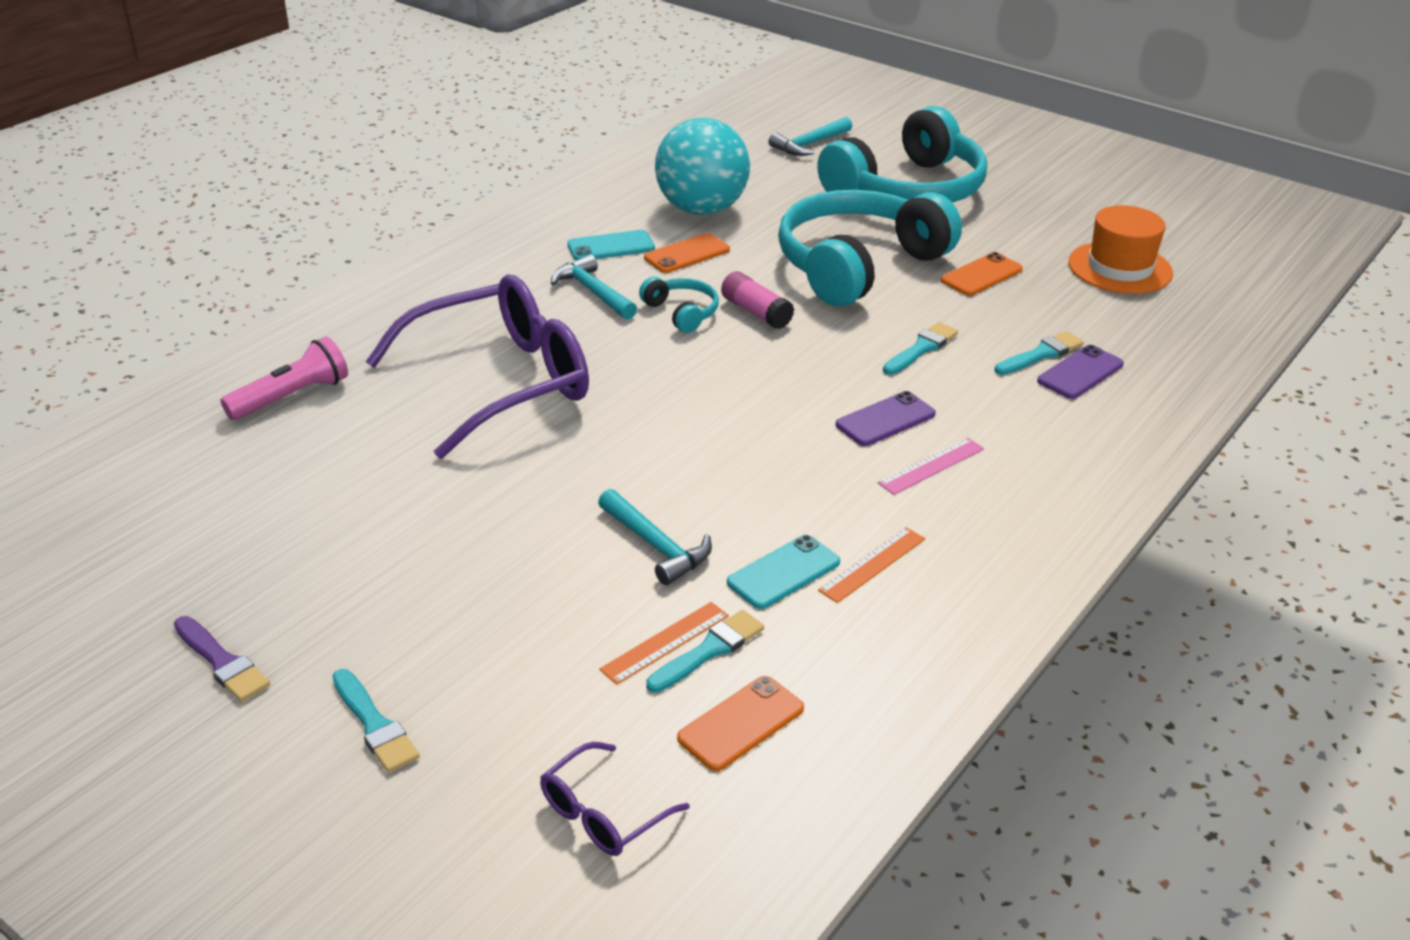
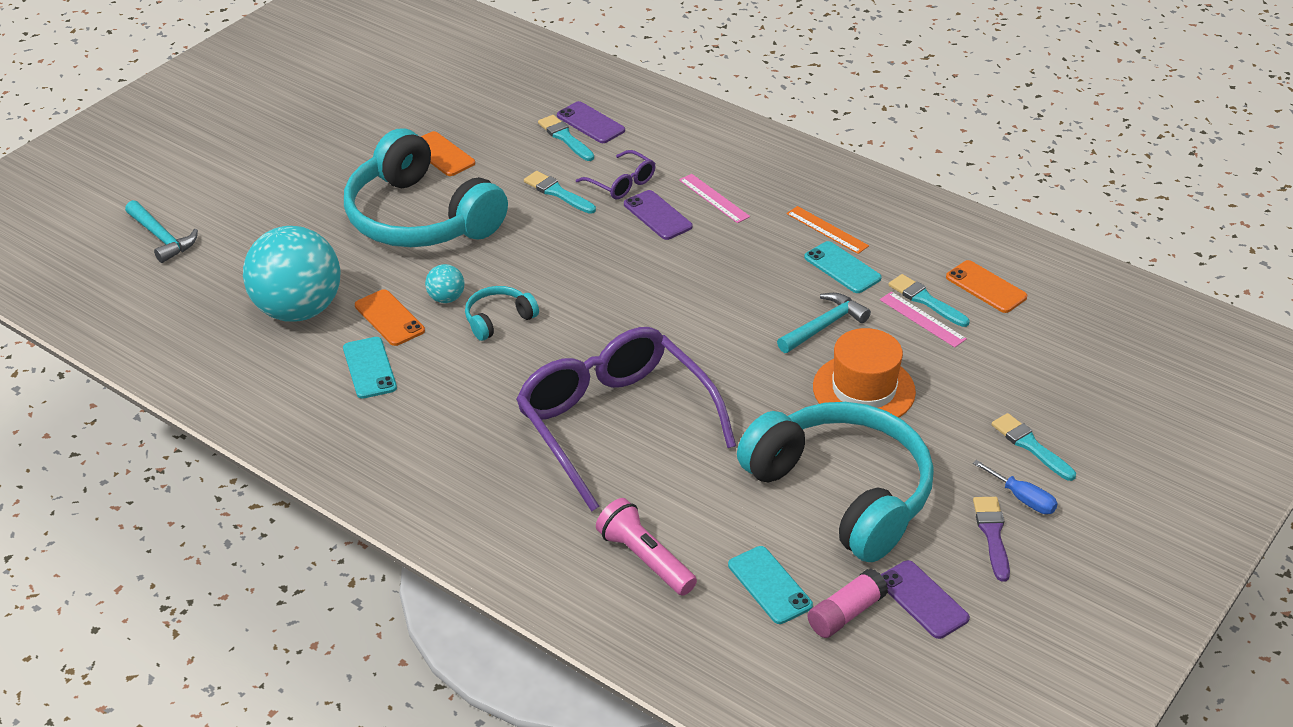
camera: 90 degrees left, 5 degrees up
purple brush [174,616,270,702] -> purple brush turned 45 degrees counterclockwise [973,497,1010,582]
turquoise brush [332,669,420,773] -> turquoise brush turned 90 degrees counterclockwise [991,413,1076,481]
purple glasses [540,742,690,856] -> purple glasses moved to [576,150,655,199]
turquoise hammer [551,254,637,320] -> none
orange ruler [599,602,729,685] -> pink ruler [880,292,967,347]
pink glue stick [721,271,794,329] -> pink glue stick moved to [807,568,888,638]
turquoise headphones [817,106,987,203] -> turquoise headphones moved to [737,402,934,562]
orange hat [1068,205,1173,294] -> orange hat moved to [813,328,916,418]
none -> turquoise ball [425,264,464,303]
none -> turquoise phone [728,546,813,624]
none -> purple phone [881,560,970,639]
none -> blue screwdriver [973,460,1058,514]

